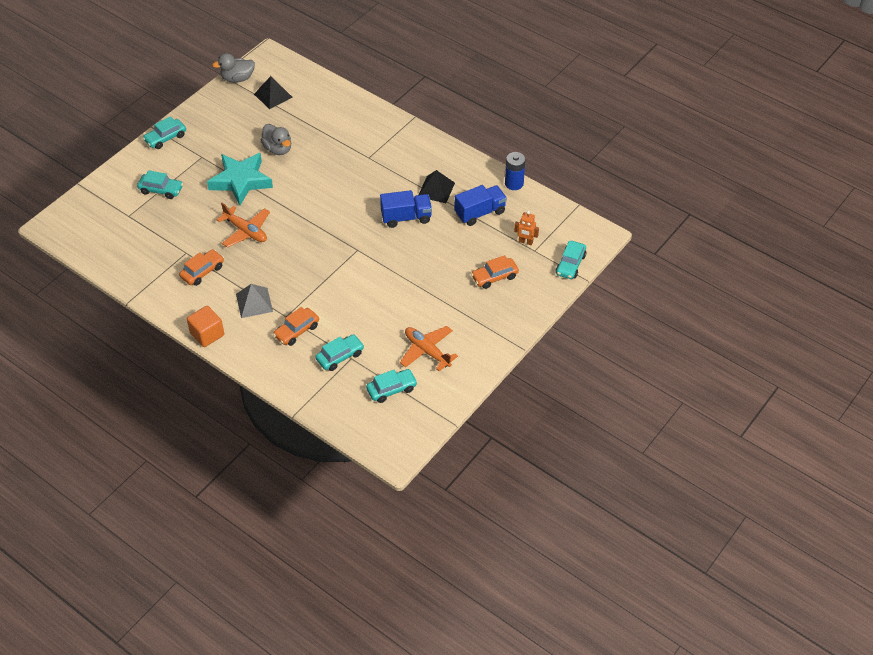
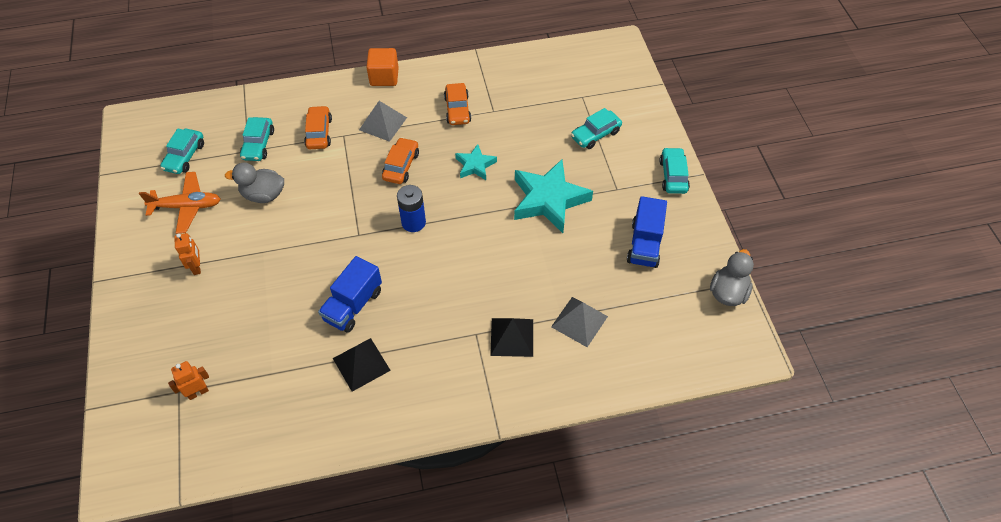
camera: 130 degrees right, 5 degrees up
orange plane [216,203,270,248] -> turquoise star [455,144,497,180]
black pyramid [254,76,293,109] -> black pyramid moved to [490,318,533,357]
grey duck [260,124,291,155] -> grey duck moved to [225,162,284,203]
blue truck [455,185,507,226] -> blue truck moved to [627,196,667,268]
orange car [471,255,519,289] -> orange car moved to [382,137,419,184]
blue battery [505,152,526,190] -> blue battery moved to [397,185,426,232]
turquoise car [556,241,586,279] -> none
none -> orange robot [174,233,201,275]
none -> grey pyramid [551,297,608,347]

